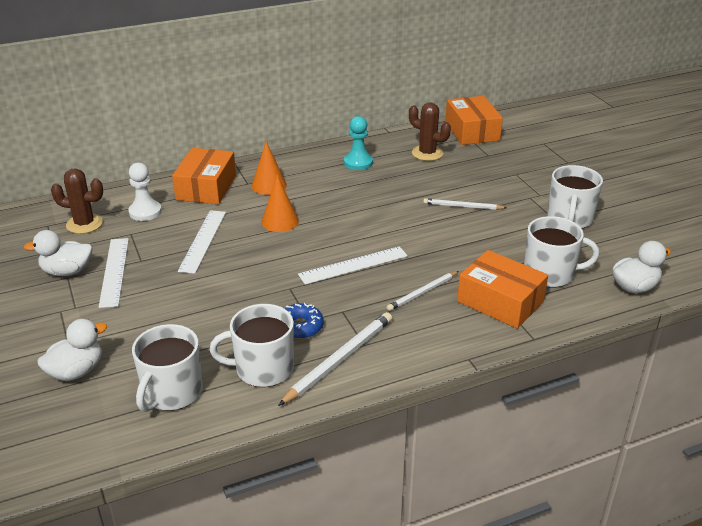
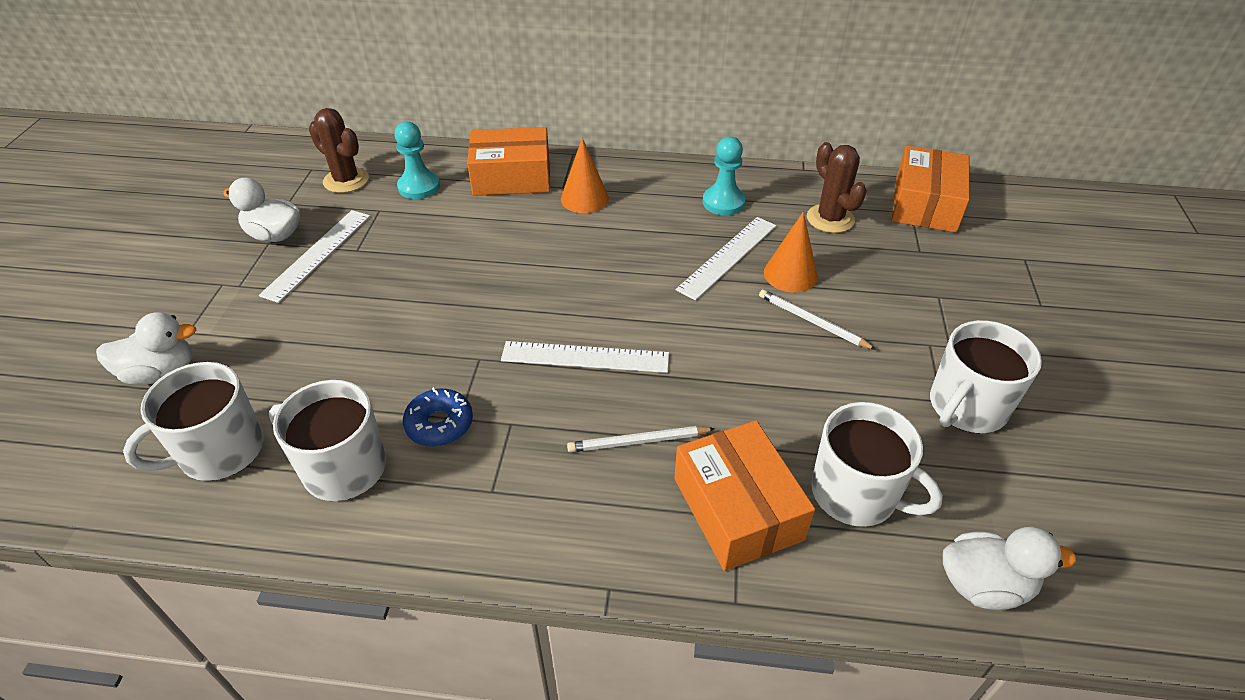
camera: 30 degrees right, 10 degrees up
white pawn [128,163,162,221] -> turquoise pawn [394,122,440,199]
orange box [172,148,236,204] -> orange box turned 45 degrees clockwise [467,127,550,196]
white ruler [178,210,226,274] -> white ruler moved to [676,217,776,301]
orange cone [261,175,299,232] -> orange cone moved to [764,212,818,293]
white pencil [278,312,392,406] -> none

